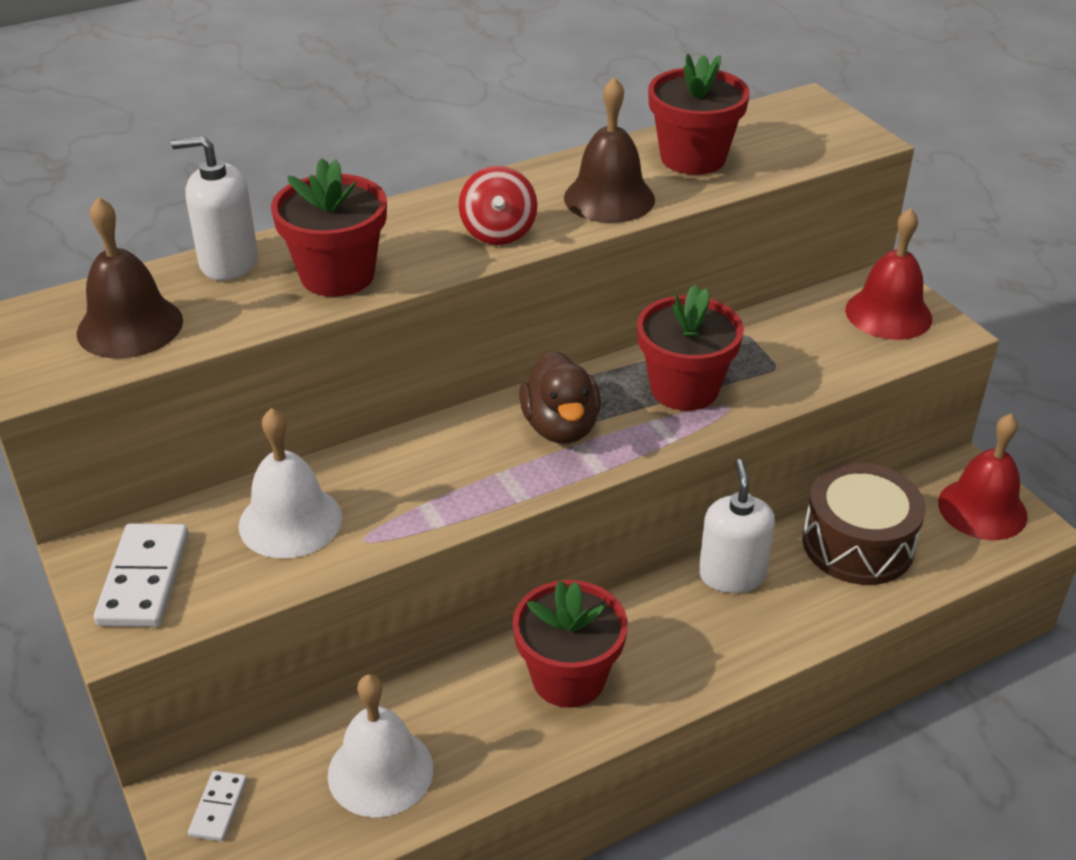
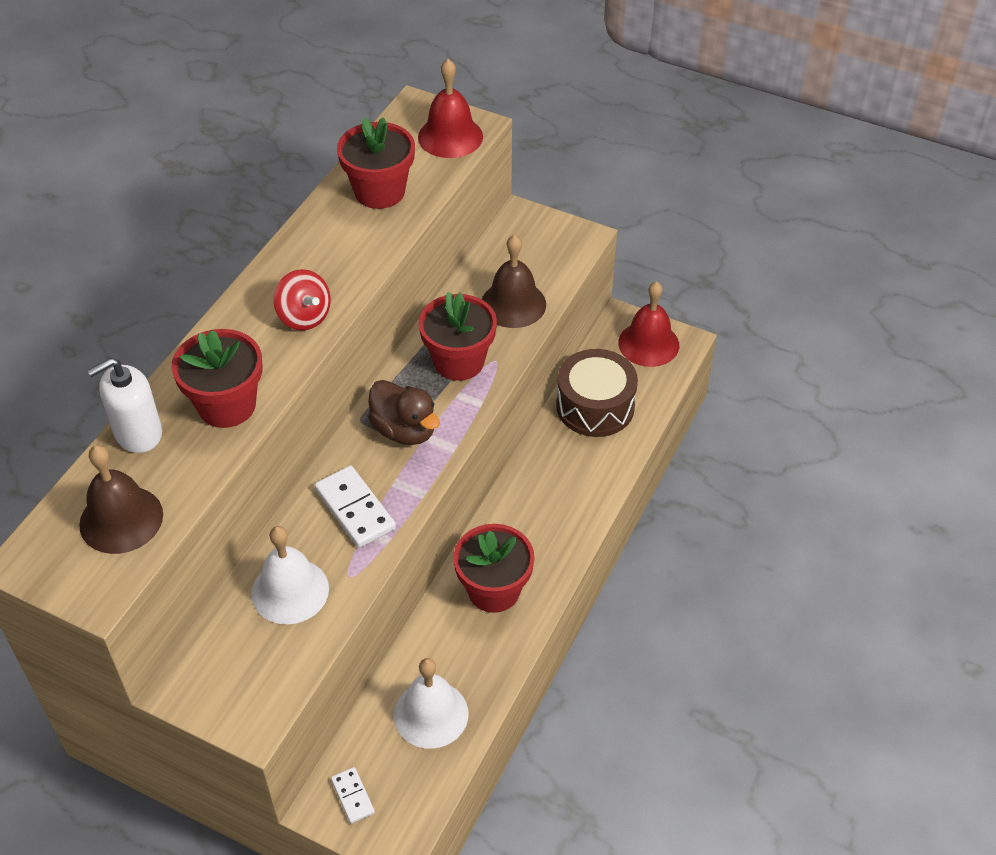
camera: 35 degrees left, 10 degrees up
white domino [94,523,189,627] -> white domino moved to [315,466,396,548]
brown bell [564,77,655,223] -> brown bell moved to [482,235,546,328]
white soap dispenser [699,459,775,593] -> none
red bell [845,208,932,340] -> red bell moved to [418,59,483,158]

